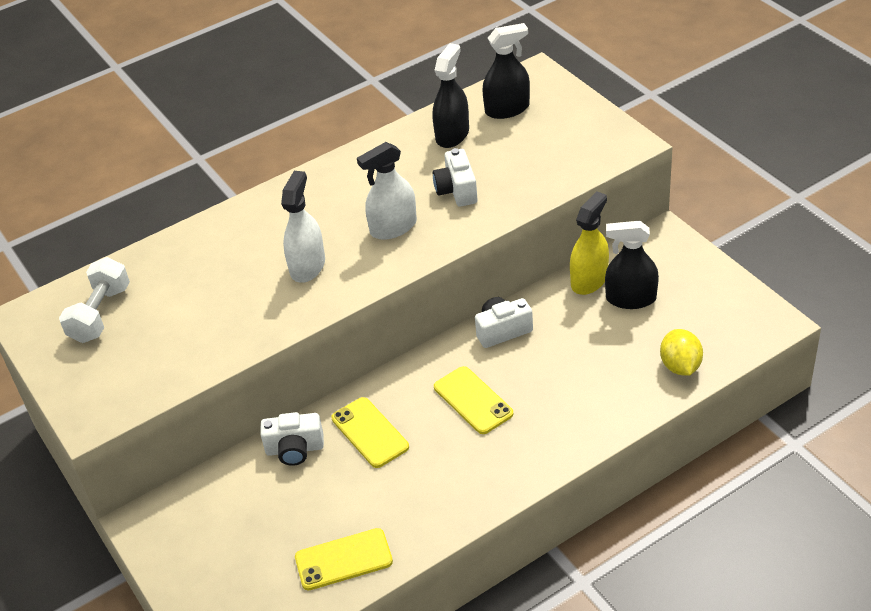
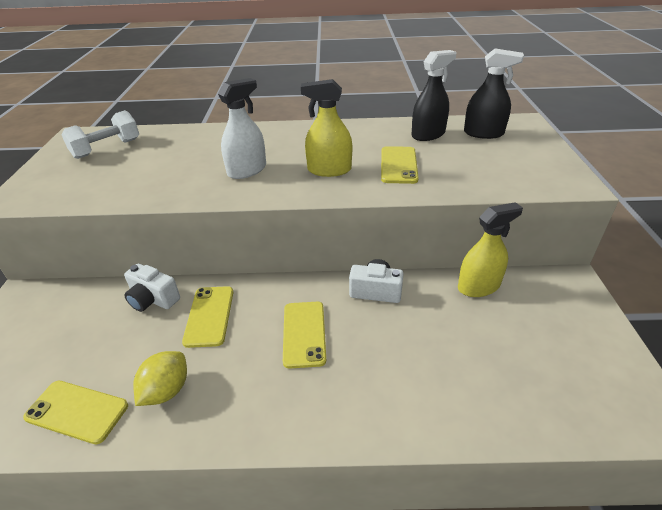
camera: 30 degrees right, 5 degrees down
white spray bottle [357,142,417,240] -> yellow spray bottle [301,79,352,177]
white camera [433,148,477,206] -> yellow phone [381,146,419,184]
black spray bottle [605,221,659,309] -> none
yellow lemon [660,329,703,376] -> yellow lemon moved to [133,351,187,406]

